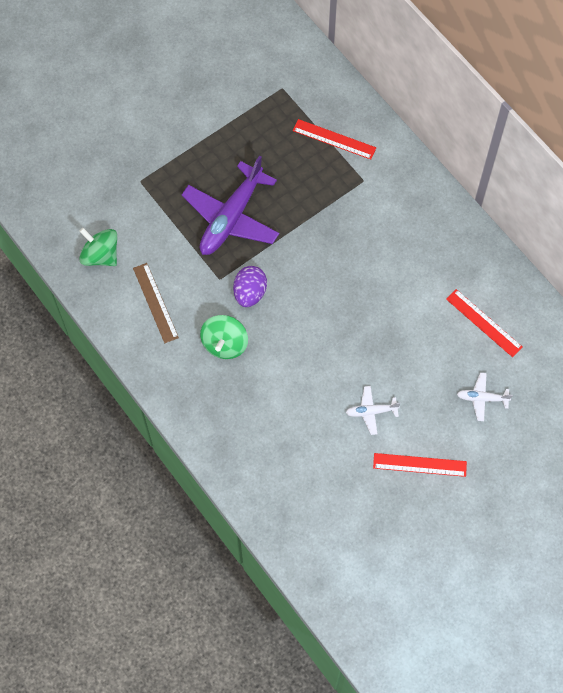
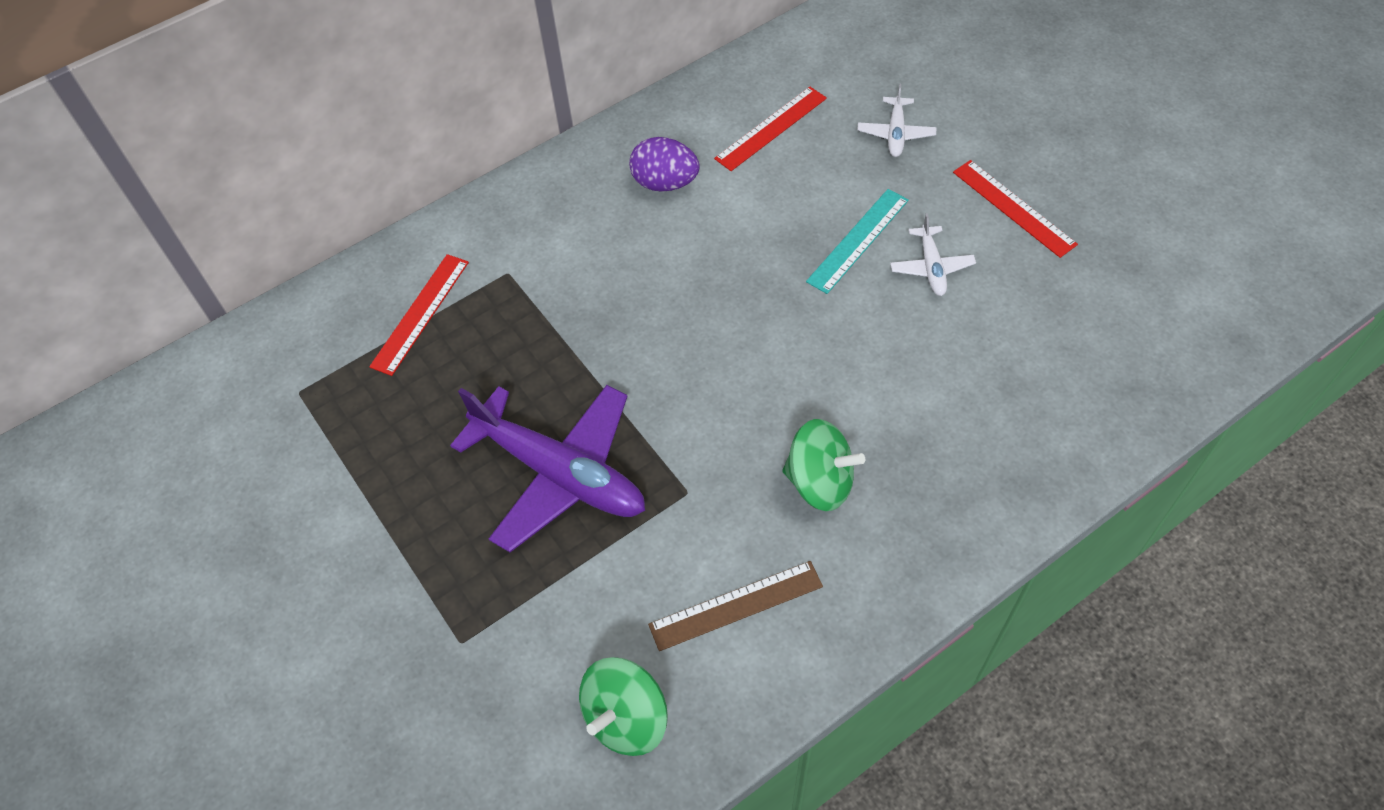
camera: 85 degrees left, 10 degrees down
purple egg [233,266,267,307] -> purple egg moved to [629,137,699,192]
red ruler [373,453,467,477] -> red ruler turned 45 degrees counterclockwise [953,160,1078,258]
none -> turquoise ruler [806,189,909,294]

